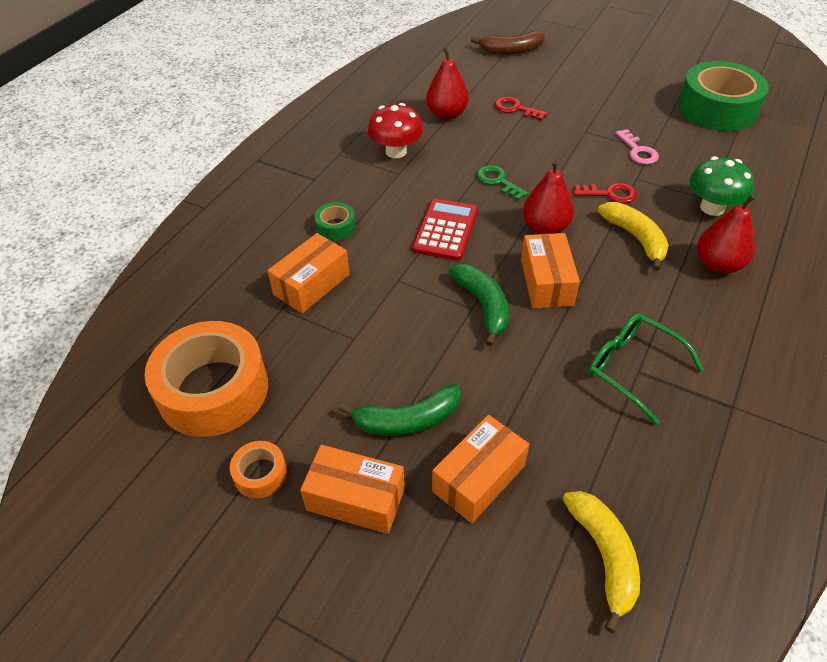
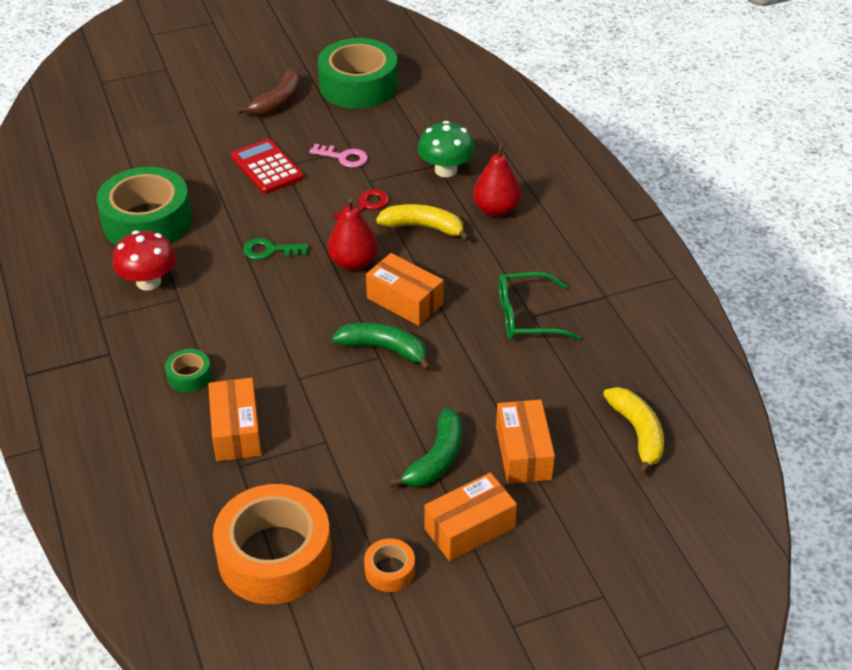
camera: 50 degrees left, 5 degrees down
red calculator [412,199,478,261] -> red calculator moved to [231,139,304,194]
red pear [426,47,469,120] -> green tape [97,167,192,245]
brown banana [471,31,545,55] -> brown banana moved to [238,69,301,115]
red key [495,97,548,121] -> none
yellow banana [563,491,640,633] -> yellow banana turned 45 degrees clockwise [603,387,664,476]

